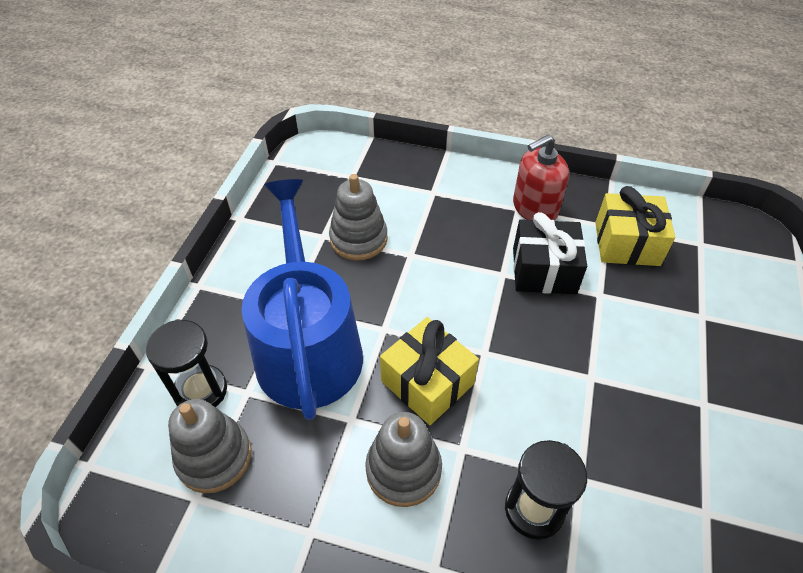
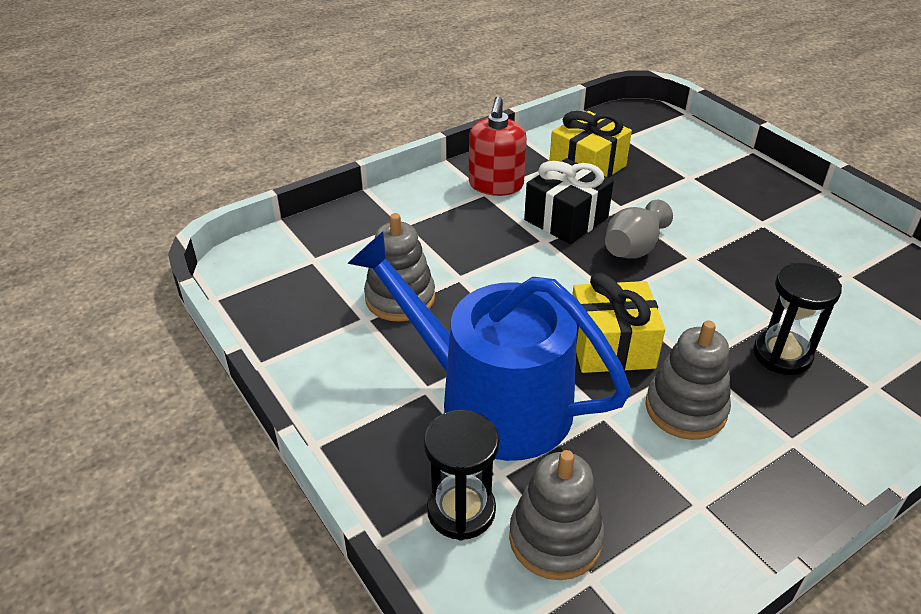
camera: 50 degrees left, 10 degrees down
none -> grey vase [605,200,673,258]

